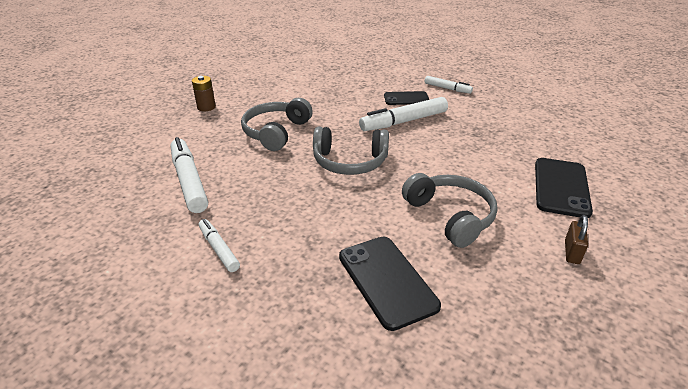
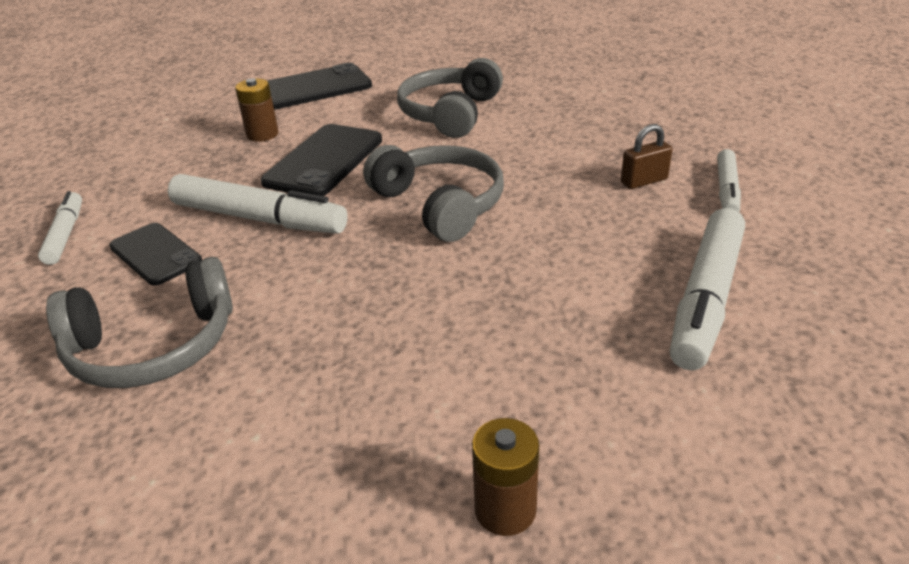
camera: 130 degrees left, 0 degrees up
grey headphones [241,98,313,151] -> grey headphones moved to [46,257,233,388]
black phone [339,237,441,331] -> black phone moved to [261,124,382,196]
brown padlock [565,215,588,264] -> brown padlock moved to [621,124,672,189]
none -> brown battery [235,78,278,142]

